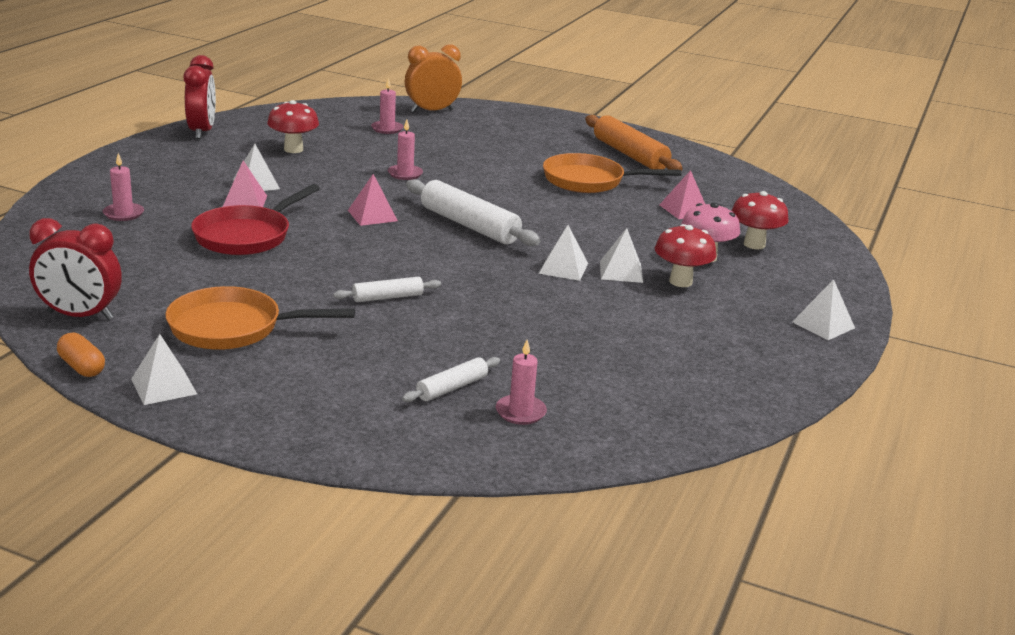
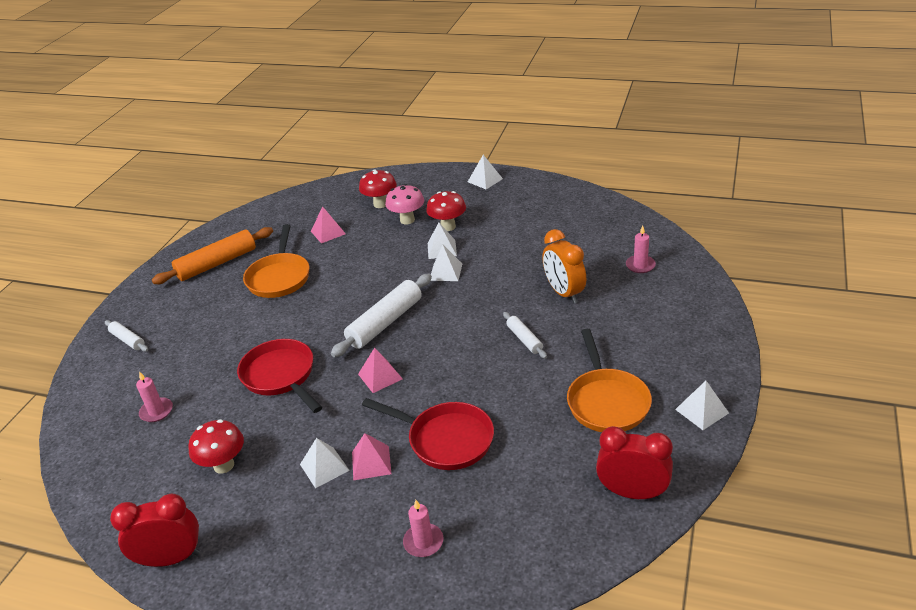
camera: 90 degrees left, 10 degrees up
red clock [29,218,122,320] -> red clock turned 75 degrees counterclockwise [596,426,673,499]
orange capsule [57,332,105,377] -> none
pink candle [388,120,423,180] -> red pan [237,339,322,413]
white rolling pin [402,357,500,402] -> white rolling pin moved to [105,320,148,352]
orange clock [405,44,462,112] -> orange clock moved to [542,229,586,304]

